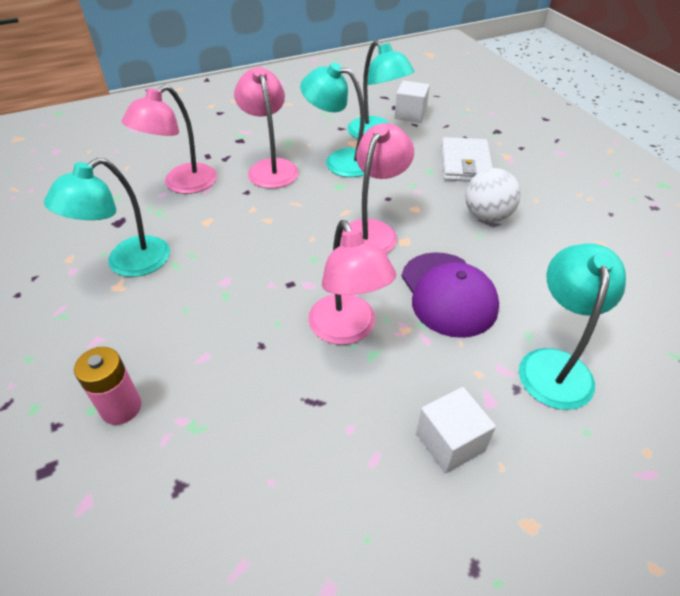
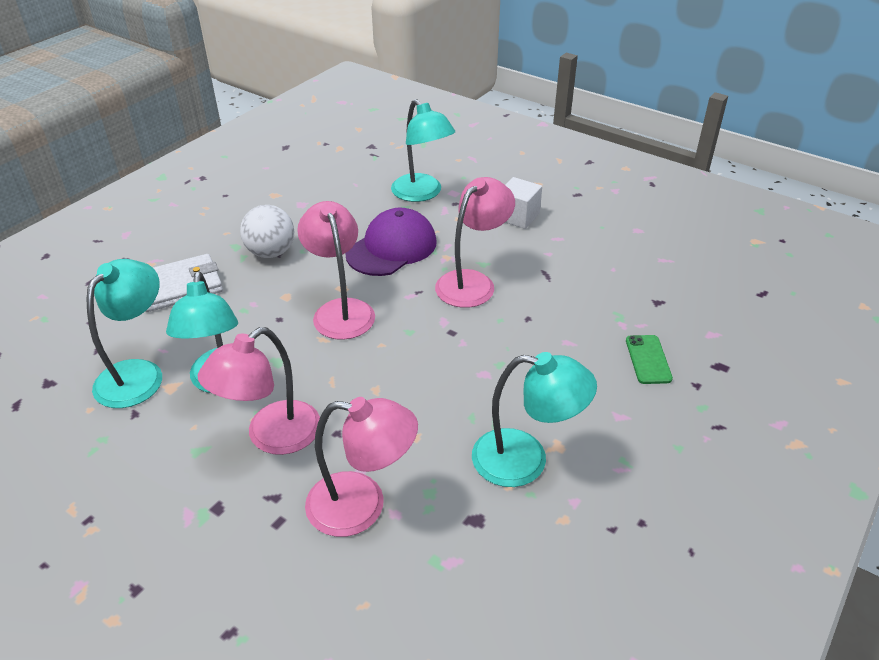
camera: 120 degrees left, 5 degrees down
pink battery [74,347,141,425] -> green phone [626,335,673,384]
pink lamp [340,123,414,254] -> pink lamp turned 75 degrees clockwise [297,201,375,340]
white cube [395,81,430,123] -> none
turquoise lamp [519,243,626,410] -> turquoise lamp turned 105 degrees counterclockwise [391,99,455,202]

